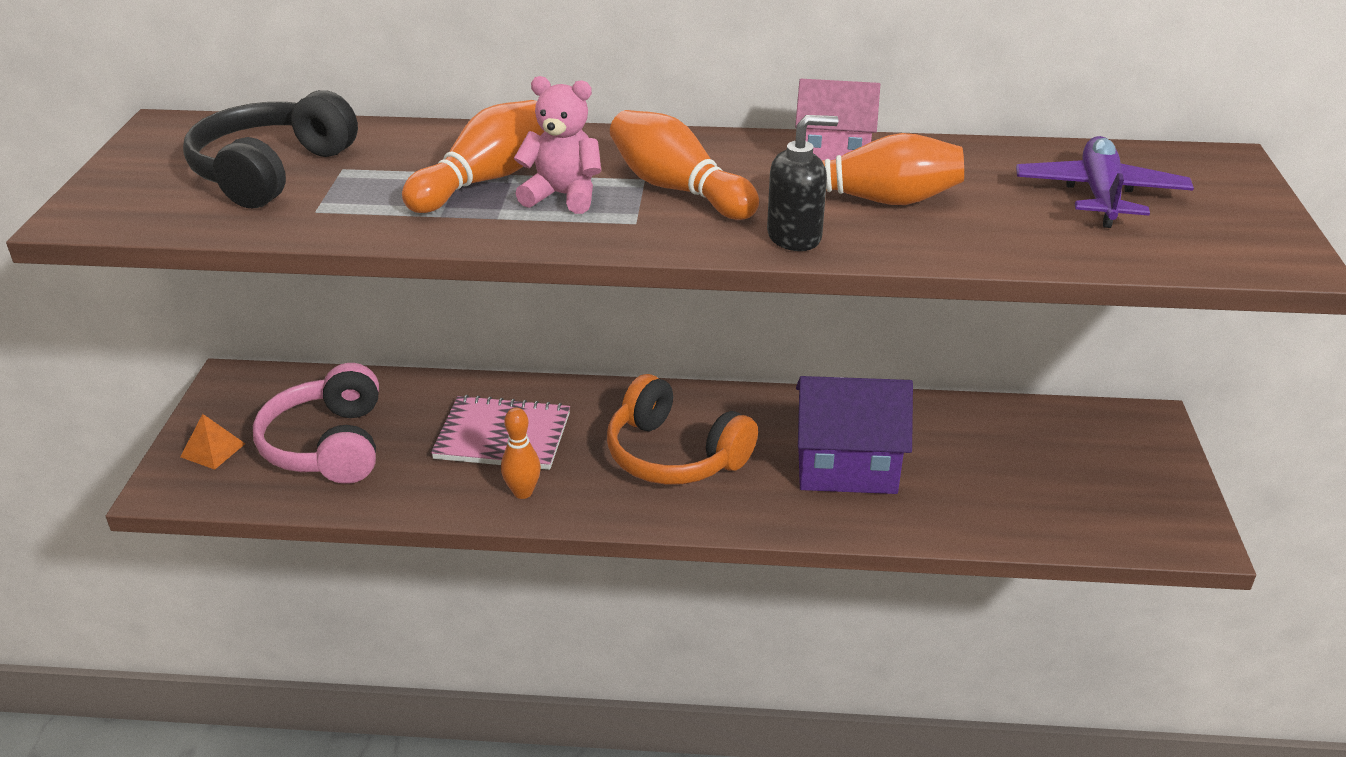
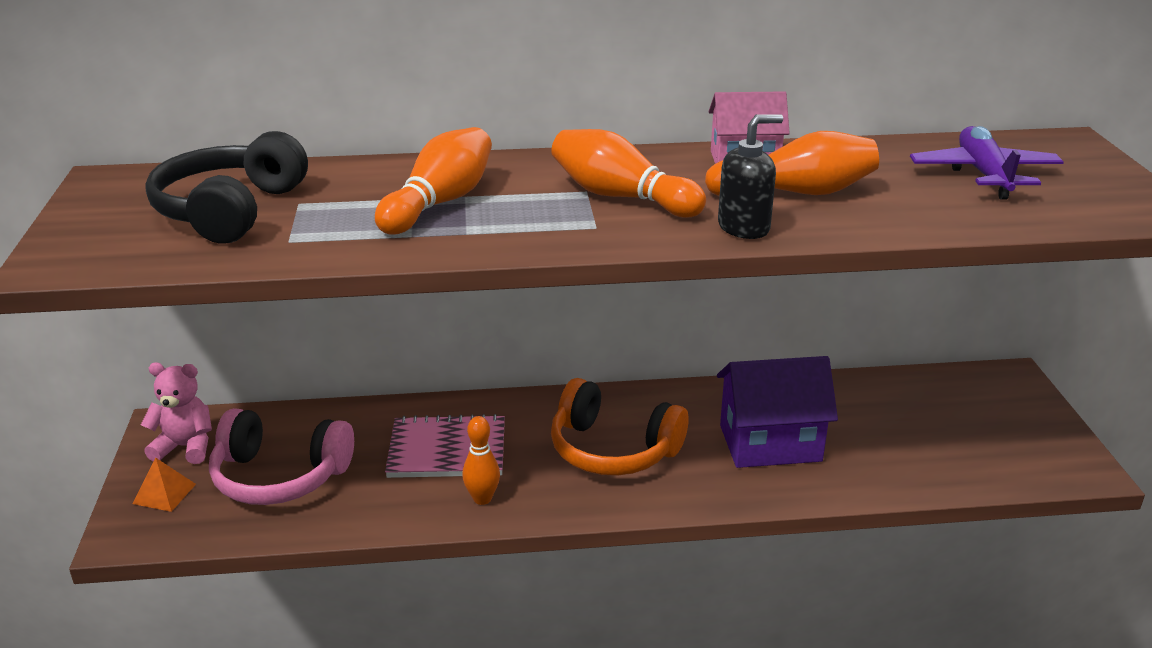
camera: 10 degrees left, 5 degrees down
pink headphones [253,363,379,484] -> pink headphones turned 60 degrees counterclockwise [209,408,354,505]
pink teddy bear [514,76,601,214] -> pink teddy bear moved to [141,362,212,464]

